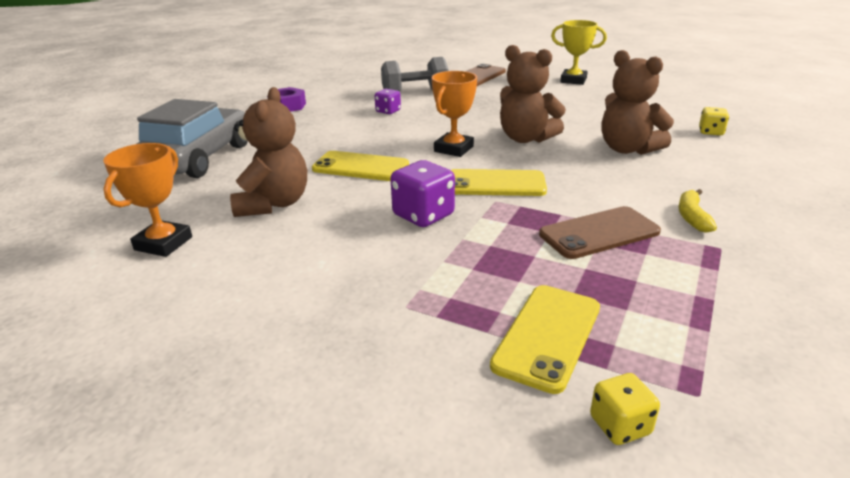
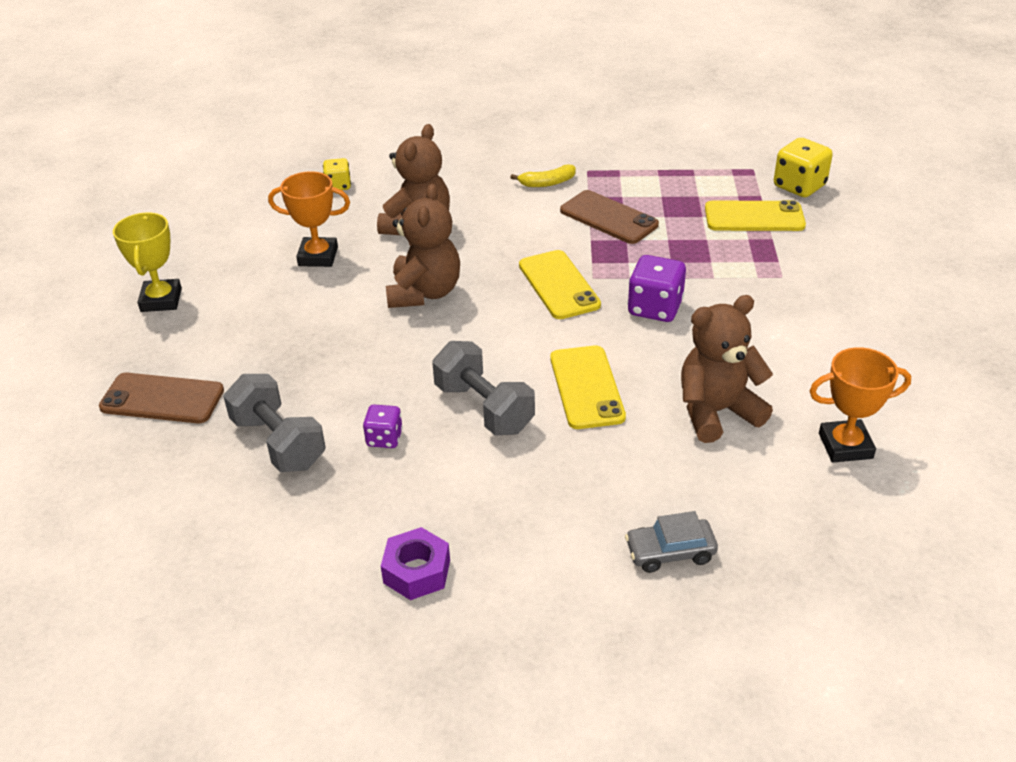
camera: 115 degrees left, 10 degrees up
grey car [137,99,248,178] -> grey car [625,511,718,573], size x0.45
orange trophy [432,71,477,157] -> orange trophy moved to [268,171,350,267]
yellow dice [590,373,660,445] -> yellow dice [774,138,833,197], size x1.66
none -> grey dumbbell [432,341,535,436]

